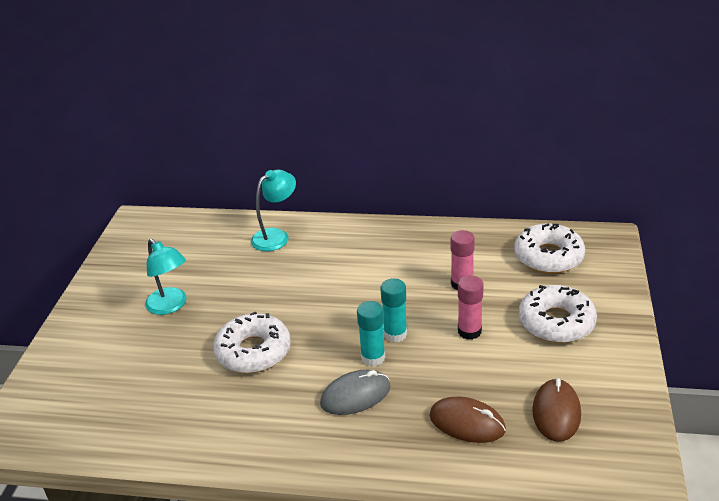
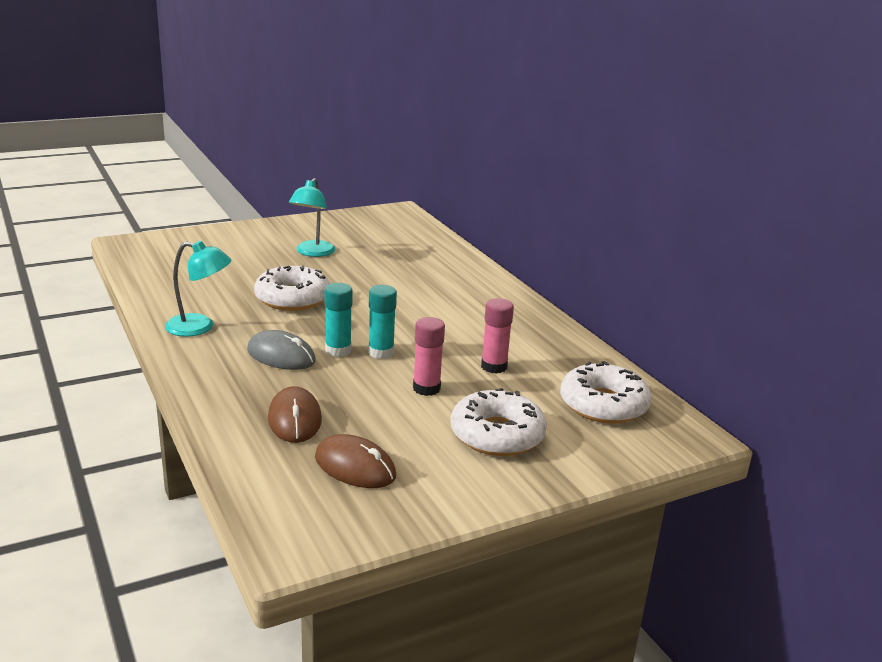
camera: 50 degrees right, 10 degrees down
turquoise lamp [251,169,296,251] -> turquoise lamp moved to [165,241,231,337]
brown mouse [532,378,581,442] -> brown mouse turned 60 degrees clockwise [315,434,396,488]

